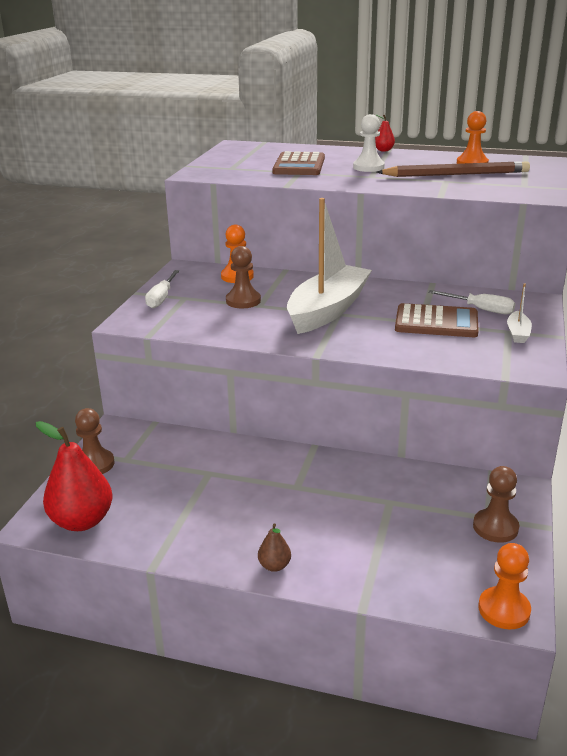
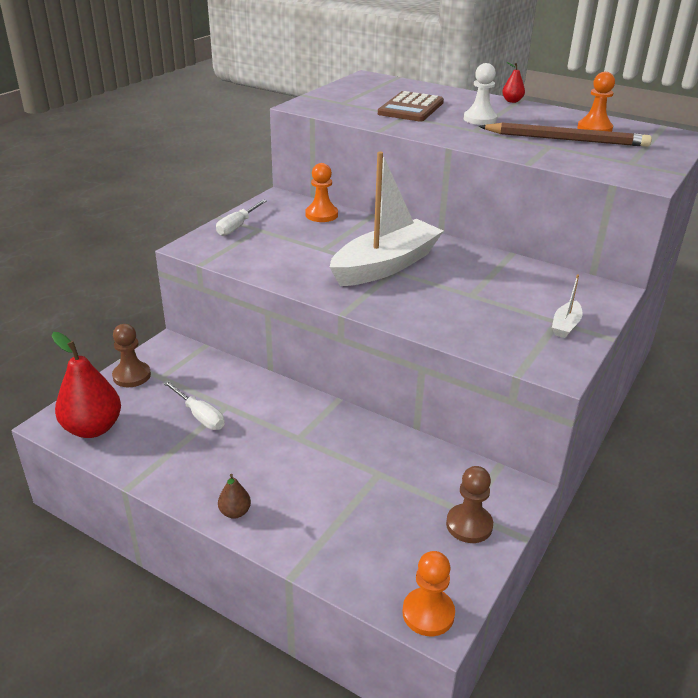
camera: 15 degrees right, 5 degrees up
brown pawn [226,246,261,308] -> none
brown calculator [395,303,479,337] -> none
white screwdriver [428,290,515,314] -> white screwdriver moved to [163,380,225,430]

